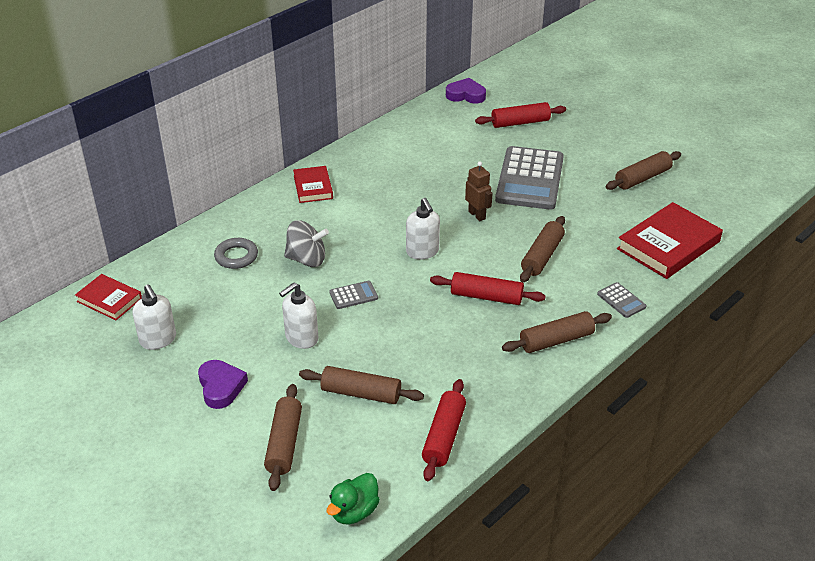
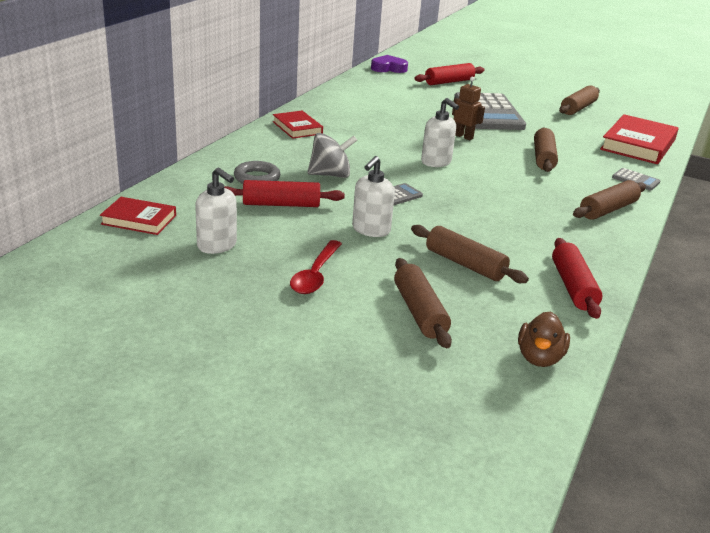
camera: 20 degrees left, 10 degrees down
purple heart [198,360,248,409] -> red spoon [290,240,342,294]
brown rolling pin [299,366,424,404] -> brown rolling pin turned 45 degrees clockwise [411,225,529,283]
green duck [327,473,380,524] -> brown duck [518,312,570,367]
red rolling pin [430,272,546,305] -> red rolling pin moved to [224,180,345,207]

